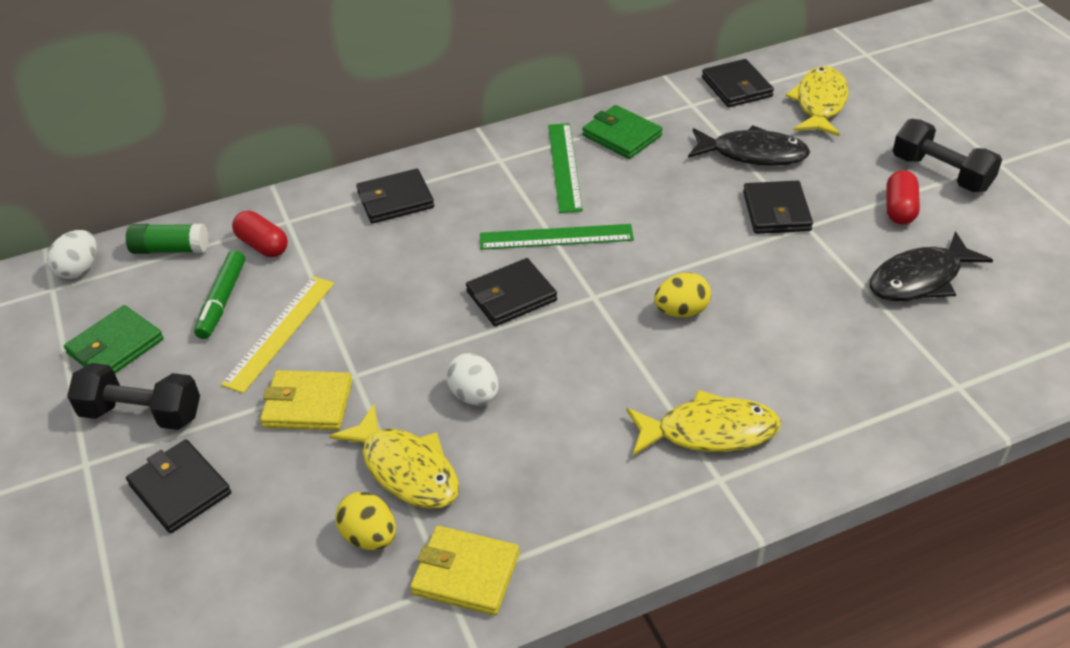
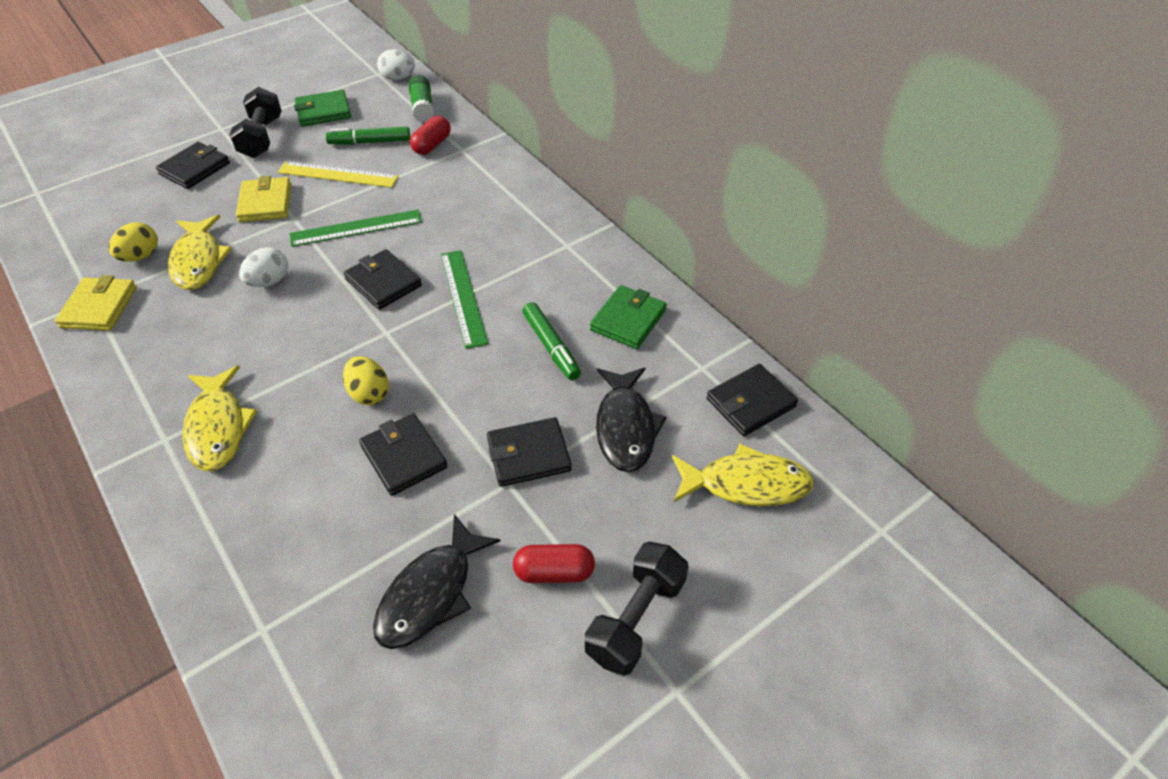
camera: 75 degrees right, 5 degrees up
green wallet [64,305,164,373] -> green wallet turned 45 degrees counterclockwise [294,90,351,127]
yellow fish [329,404,459,509] -> yellow fish turned 45 degrees counterclockwise [168,215,232,290]
black wallet [356,169,434,223] -> black wallet moved to [359,413,447,496]
green ruler [548,123,583,213] -> green ruler moved to [290,210,422,247]
black fish [870,231,993,301] -> black fish turned 105 degrees counterclockwise [373,514,500,649]
none -> green marker [522,302,581,380]

